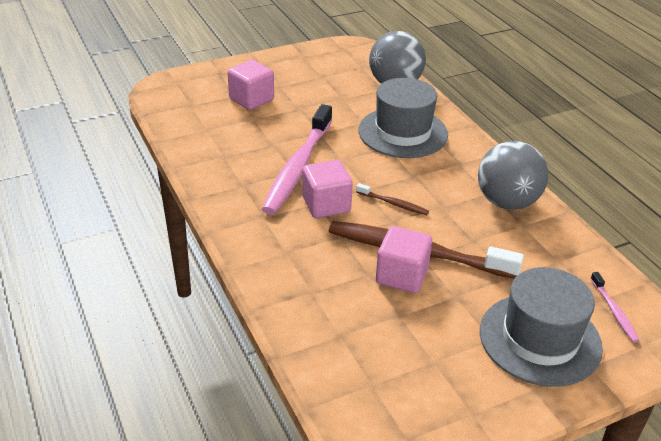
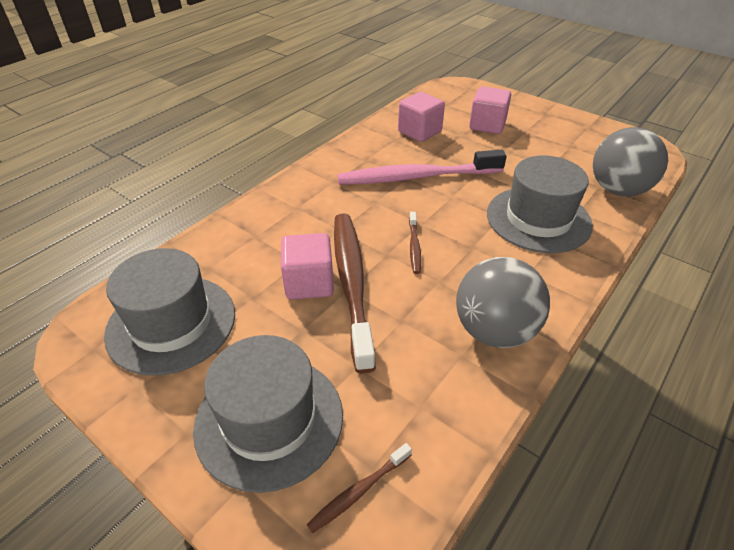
camera: 65 degrees right, 5 degrees up
pink cube [302,160,353,218] -> pink cube moved to [398,92,445,142]
pink toothbrush [591,272,640,343] -> brown toothbrush [306,443,412,533]
none -> grey hat [104,248,235,376]

